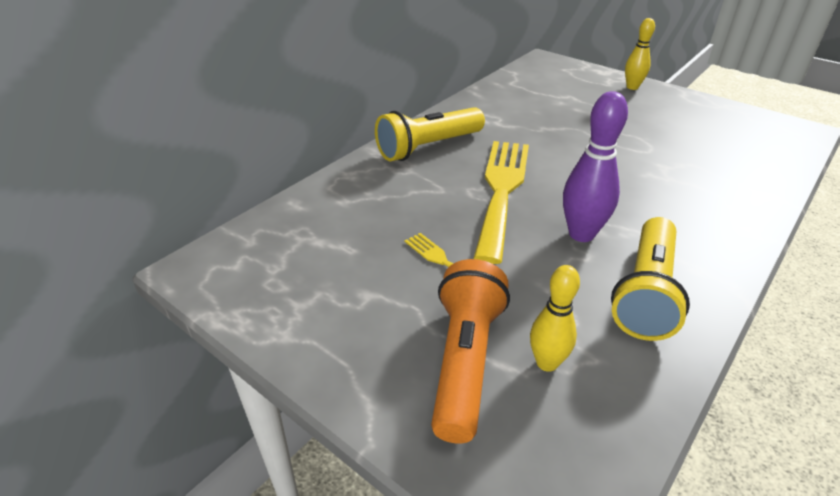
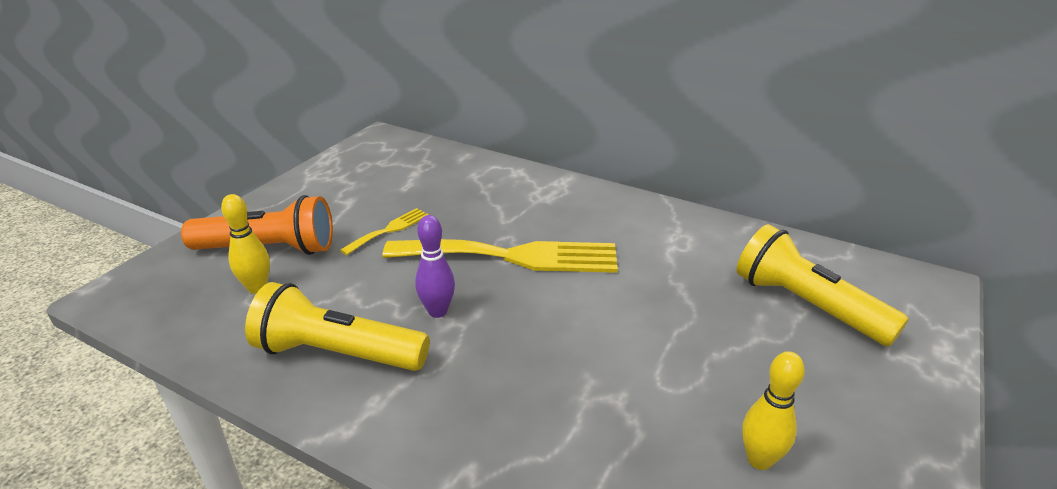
camera: 80 degrees right, 5 degrees down
yellow flashlight [375,107,485,162] -> yellow flashlight moved to [736,224,909,346]
purple bowling pin [563,91,628,242] -> purple bowling pin [415,215,455,318], size x0.66
yellow bowling pin [625,18,655,90] -> yellow bowling pin moved to [742,351,805,470]

